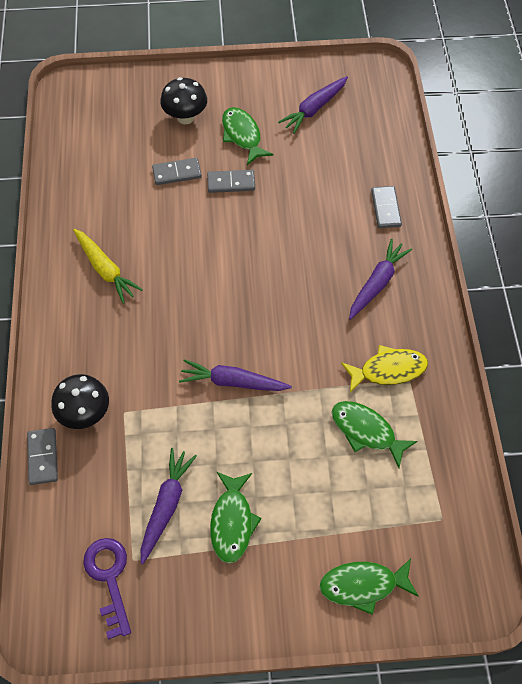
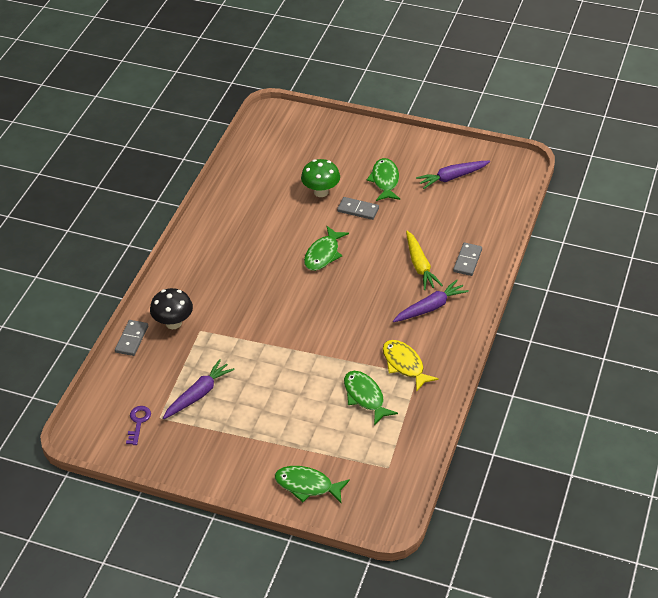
camera: 25 degrees right, 15 degrees down
yellow carrot [73,229,143,304] -> yellow carrot moved to [406,231,443,290]
purple key [83,538,131,640] -> purple key [126,406,151,445], size x0.66
grey domino [152,158,202,185] -> green mushroom [301,159,340,197]
black mushroom [160,77,207,124] -> none
purple carrot [179,359,292,391] -> none
green fish [210,472,262,563] -> green fish moved to [304,226,349,271]
yellow fish [341,345,428,392] -> yellow fish turned 135 degrees counterclockwise [383,340,439,392]

